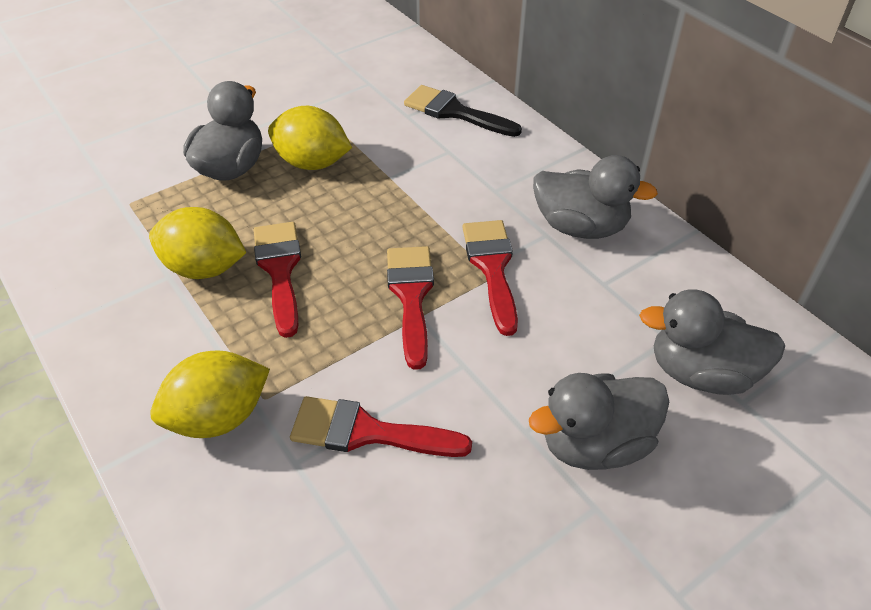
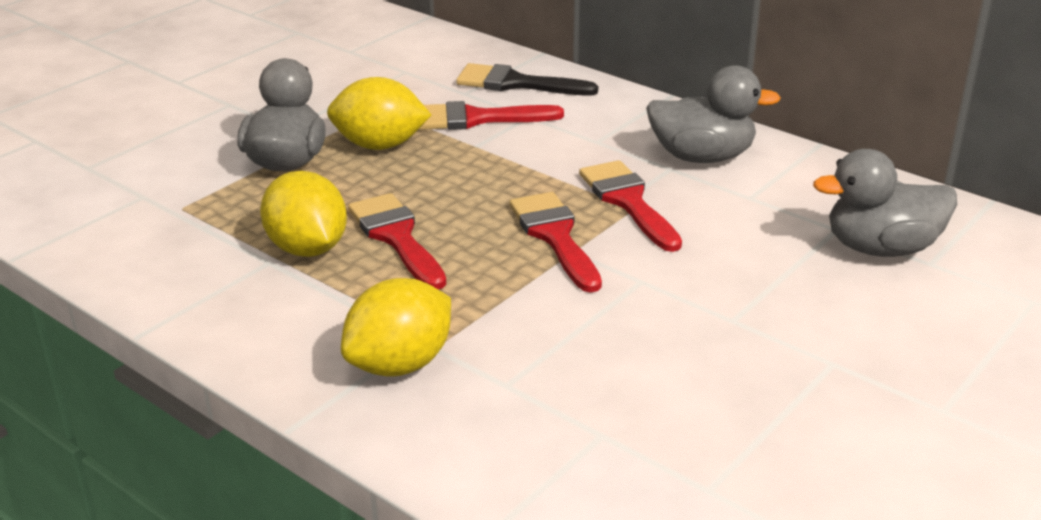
camera: 15 degrees left, 15 degrees down
yellow lemon [149,207,246,279] -> yellow lemon turned 60 degrees clockwise [260,171,347,257]
red brush [290,396,472,457] -> red brush moved to [418,101,564,130]
grey duck [529,373,669,470] -> none

